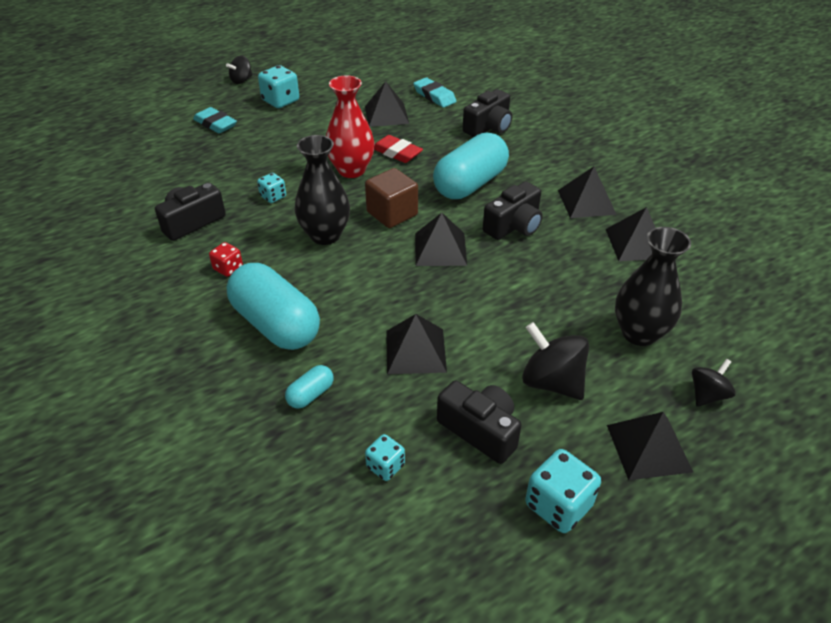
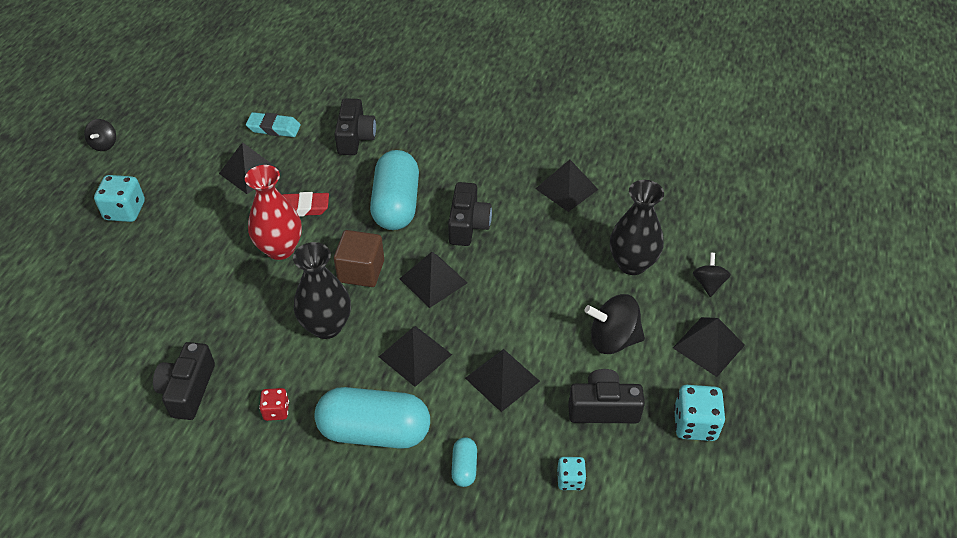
camera: 40 degrees left, 5 degrees up
turquoise eraser [193,107,237,133] -> none
black spinning top [226,56,253,84] -> black spinning top moved to [84,119,116,151]
turquoise dice [257,173,286,203] -> none
black pyramid [558,166,617,218] -> black pyramid moved to [379,326,452,387]

